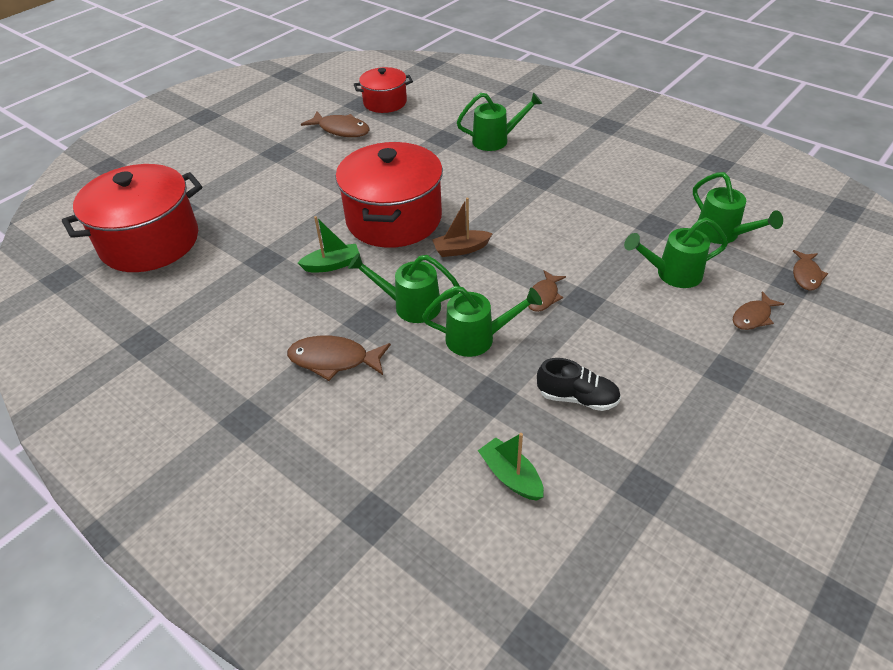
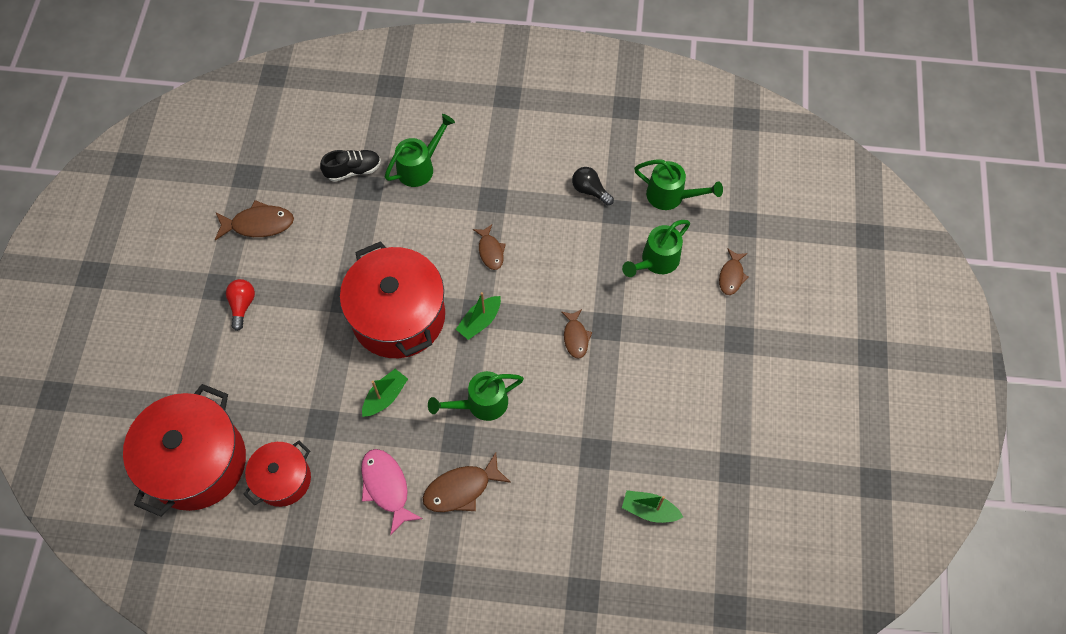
camera: 35 degrees left, 20 degrees up
red pot [354,67,413,113] -> red pot moved to [244,441,311,507]
green watering can [422,286,542,357] -> none
brown boat [432,197,493,257] -> green boat [456,292,501,340]
black shoe [537,358,621,411] -> black shoe moved to [320,150,381,182]
brown fish [793,250,828,290] -> brown fish moved to [473,224,506,270]
none -> red light bulb [226,279,255,331]
none -> pink fish [361,449,423,535]
none -> black light bulb [572,167,614,206]

